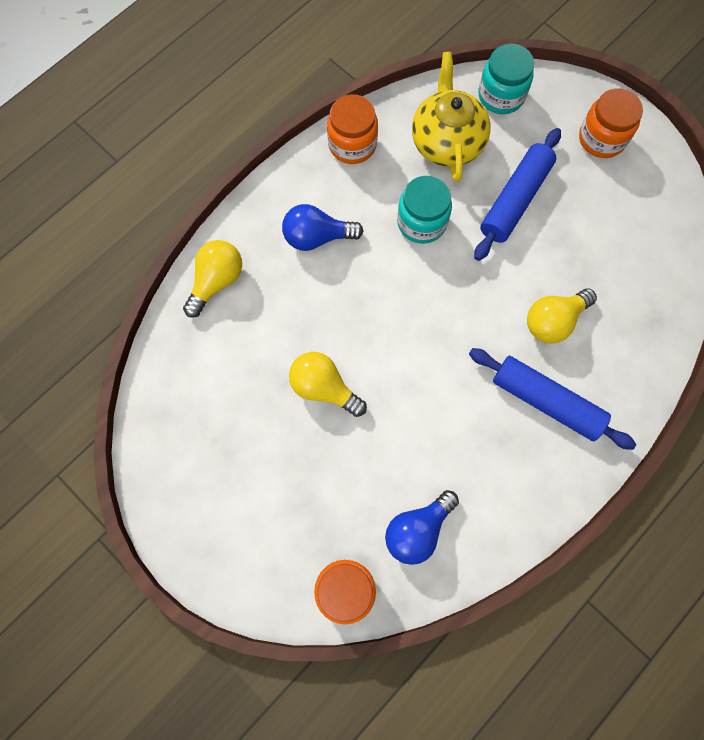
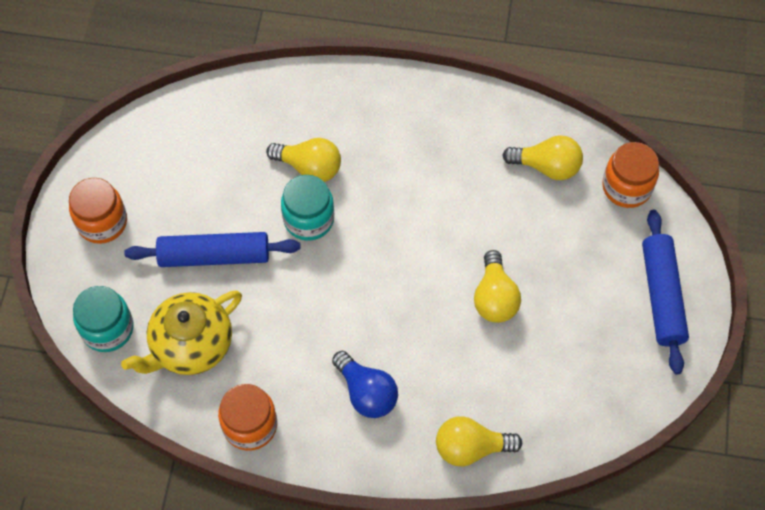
camera: 125 degrees left, 10 degrees down
blue light bulb [385,490,459,565] -> yellow light bulb [502,135,583,180]
turquoise jar [397,176,452,244] -> turquoise jar moved to [281,175,334,241]
blue rolling pin [469,348,636,450] -> blue rolling pin moved to [642,210,689,374]

